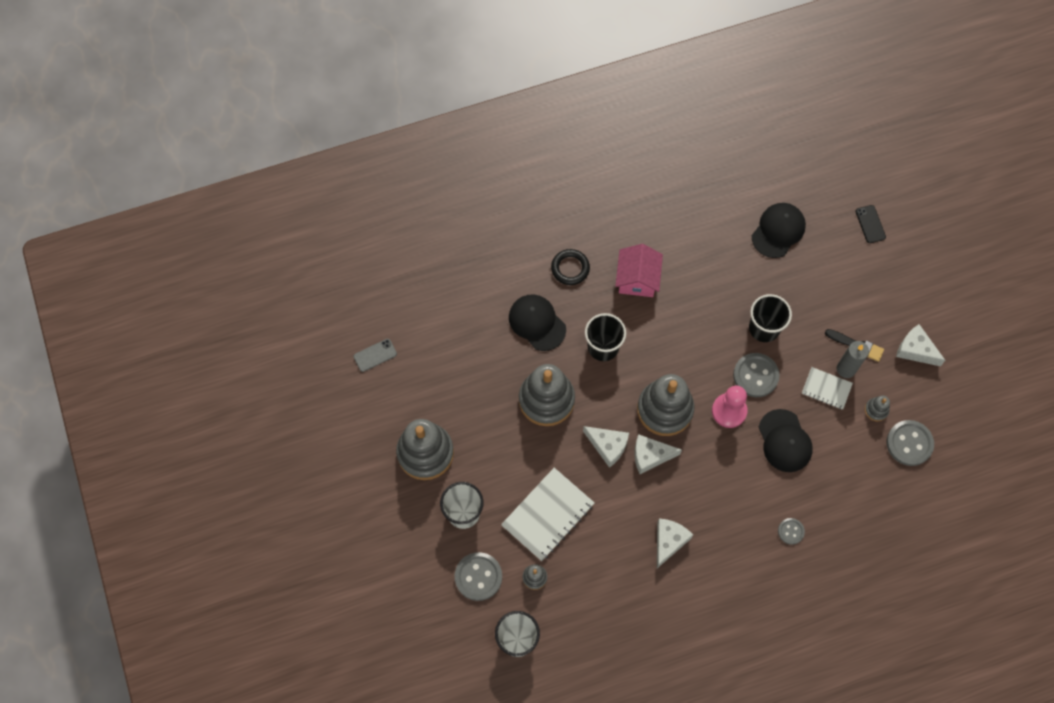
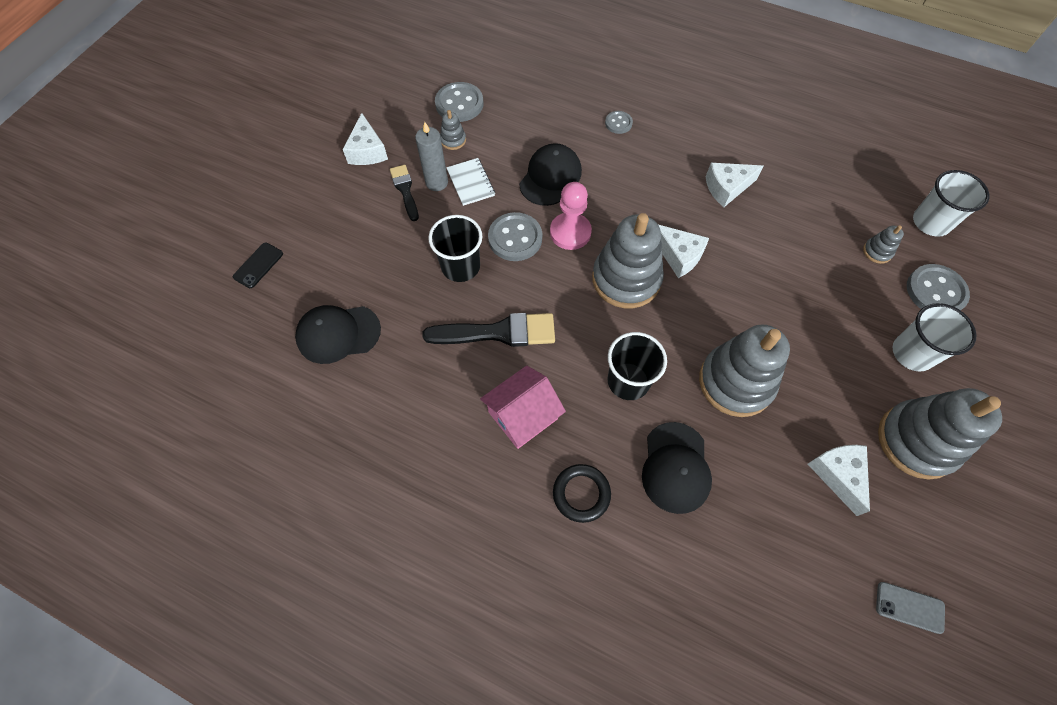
camera: 135 degrees left, 5 degrees down
white notebook [501,468,595,561] -> none
white cheese [583,426,629,468] -> white cheese moved to [808,445,870,516]
none -> black brush [422,313,555,347]

